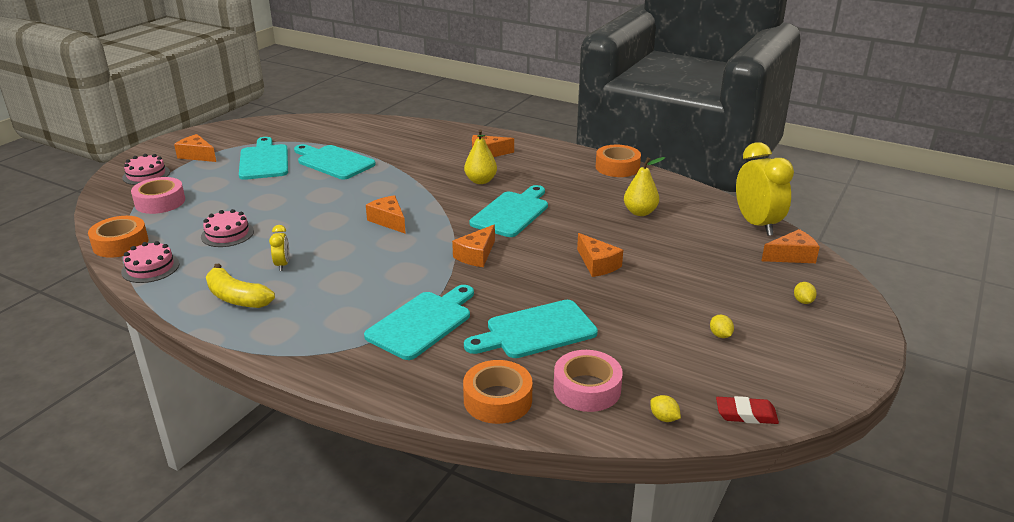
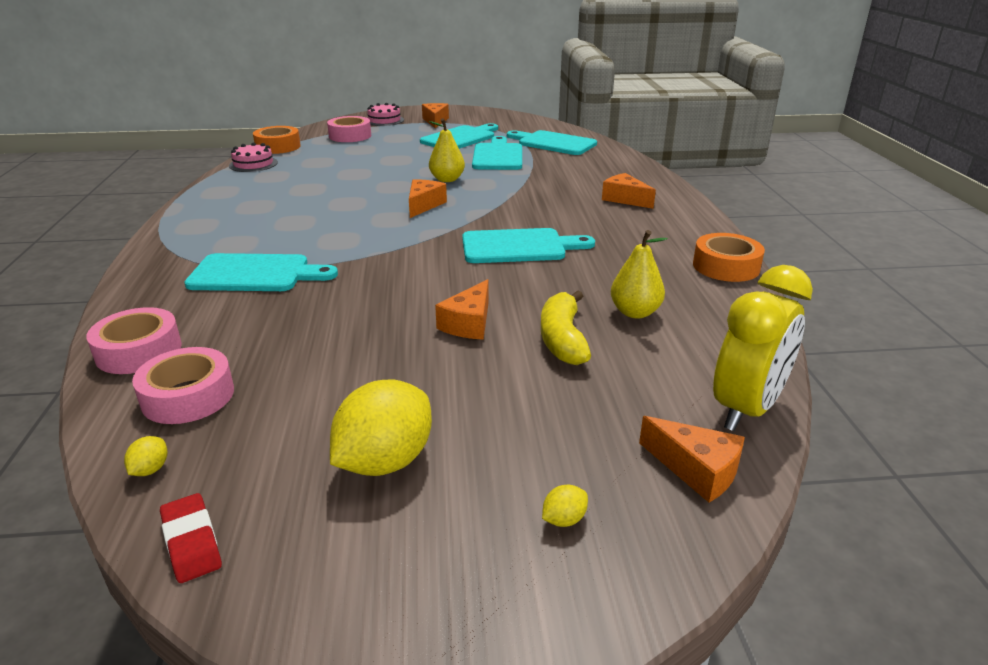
camera: 55 degrees right, 0 degrees up
pink cake [201,209,254,247] -> none
yellow banana [206,263,275,308] -> yellow banana moved to [541,290,591,365]
yellow clock [269,225,289,271] -> none
orange cheese [452,225,495,267] -> none
orange tape [463,360,533,424] -> pink tape [87,307,182,374]
yellow pear [464,129,497,184] -> yellow pear moved to [429,118,465,182]
turquoise cutting board [464,300,598,358] -> turquoise cutting board moved to [507,130,597,155]
yellow lemon [710,315,734,338] -> yellow lemon [330,379,432,476], size x2.47

